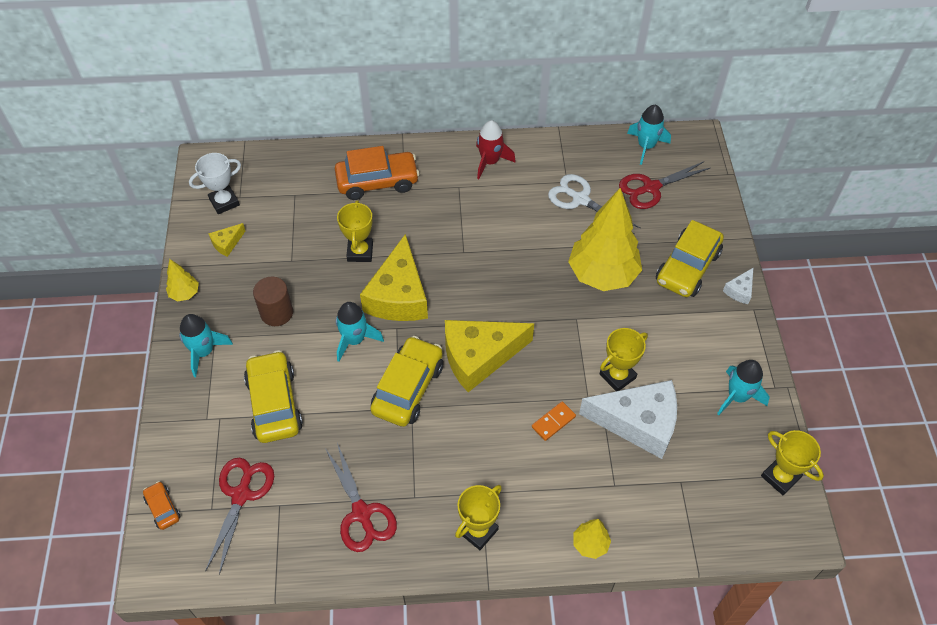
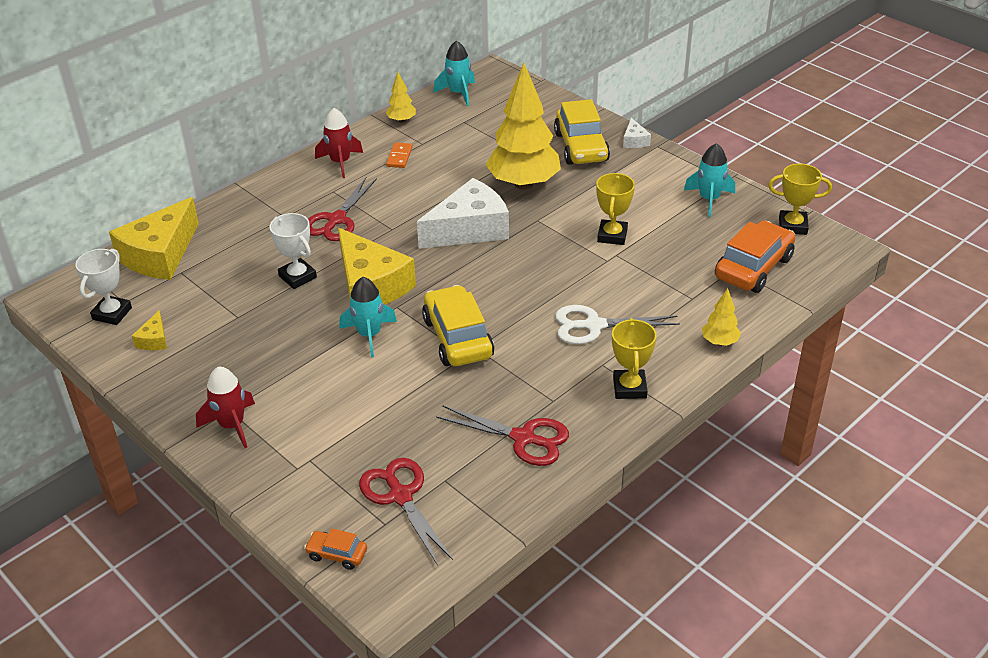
camera: 40 degrees left, 15 degrees down
yellow tree [166,259,199,302] -> yellow tree moved to [386,72,416,123]
turquoise rocket [179,314,233,377] -> red rocket [196,366,255,448]
yellow car [244,350,303,443] -> none
brown cylinder [253,277,293,326] -> none
orange car [335,146,420,200] -> orange car moved to [715,221,795,293]
yellow trophy [337,200,373,262] -> white trophy [270,213,317,289]
yellow cheese [445,320,534,392] -> yellow cheese moved to [109,197,199,280]
orange domino [532,401,576,441] -> orange domino moved to [386,142,413,168]
white scissors [548,174,641,235] -> white scissors moved to [555,305,680,344]
white cheese [579,380,677,459] -> white cheese moved to [417,178,509,249]
red scissors [619,161,710,209] -> red scissors moved to [308,178,377,241]

